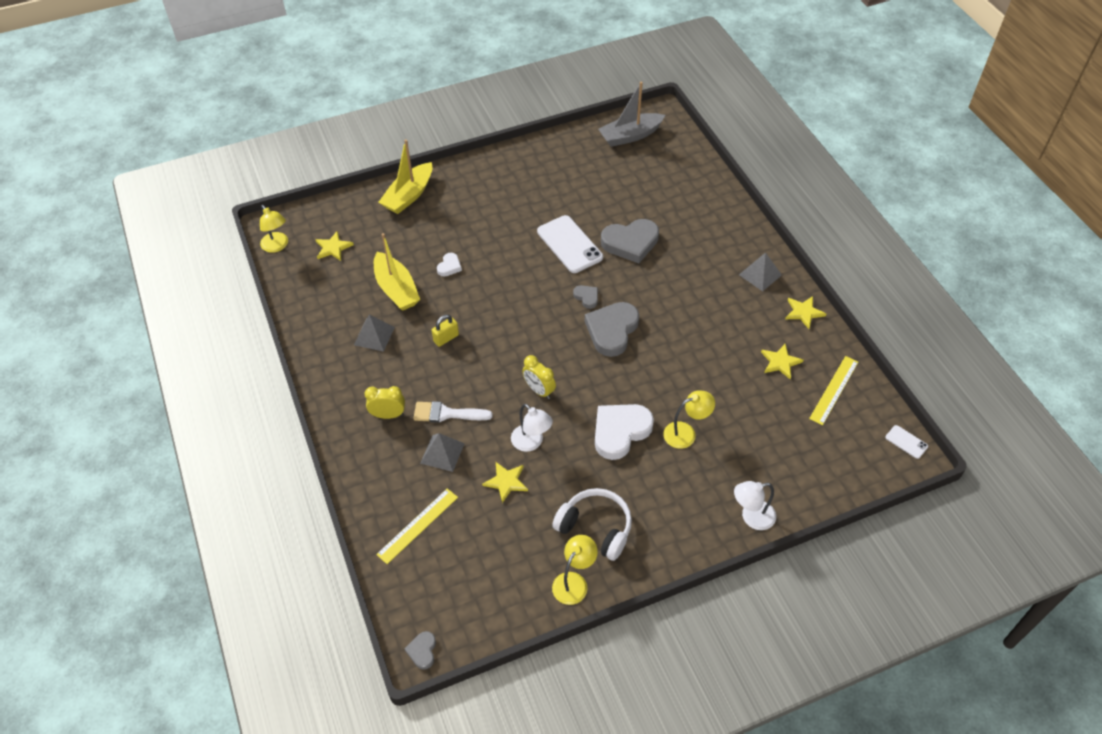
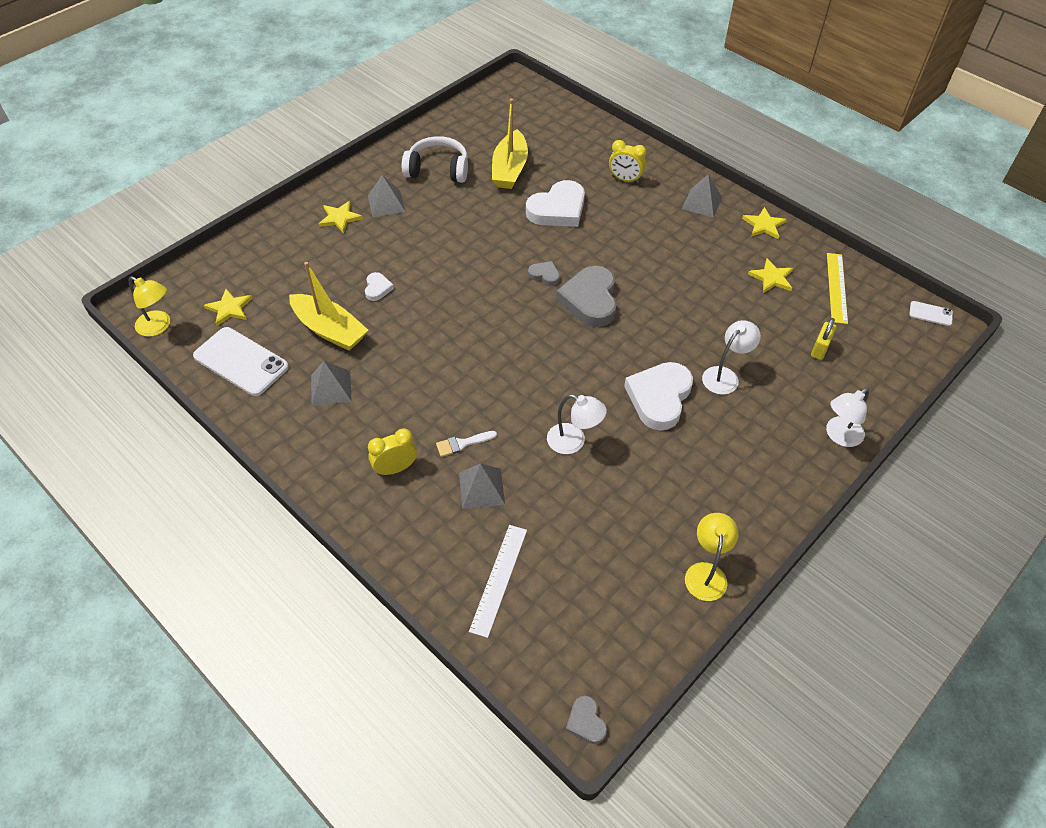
camera: 25 degrees left, 0 degrees up
yellow ruler [376,488,458,564] -> white ruler [469,525,527,638]
yellow boat [379,139,433,214] -> yellow boat moved to [492,99,528,189]
white brush [413,401,493,423] -> white brush [436,431,497,457], size x0.65
yellow padlock [432,314,459,347] -> yellow padlock moved to [811,318,836,360]
yellow star [482,462,528,503] -> yellow star moved to [319,201,363,233]
yellow clock [522,355,556,399] -> yellow clock moved to [609,140,646,183]
white phone [537,215,603,273] -> white phone moved to [193,327,289,396]
white headphones [552,488,632,561] -> white headphones moved to [402,136,468,183]
grey boat [598,82,665,147] -> none
grey heart [601,219,659,263] -> white heart [526,180,585,227]
yellow lamp [663,390,715,449] -> white lamp [702,320,761,395]
none -> grey pyramid [368,175,405,217]

